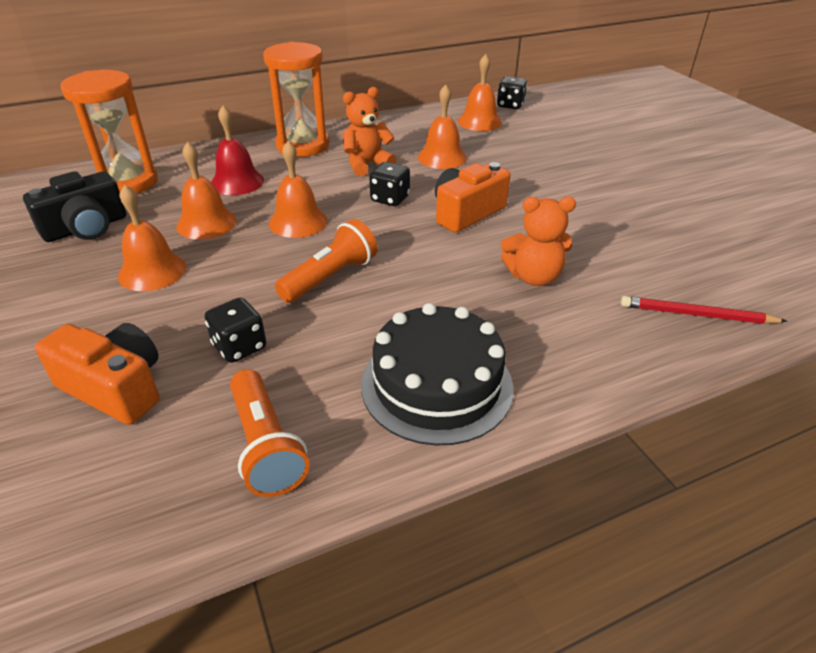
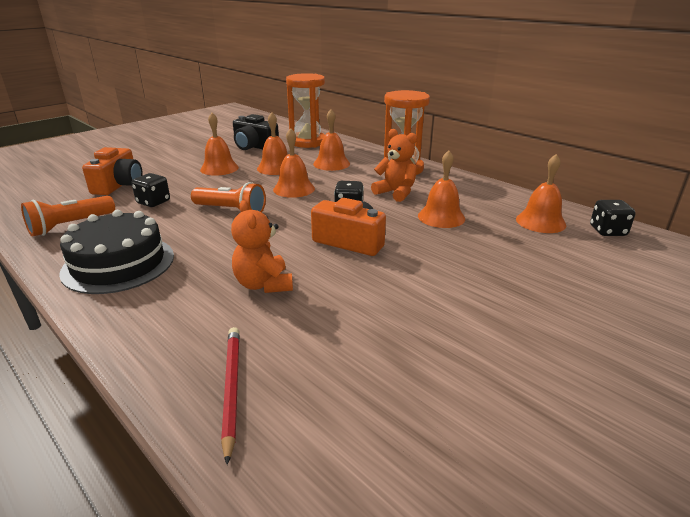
camera: 70 degrees right, 10 degrees down
red bell [211,106,264,195] -> orange bell [313,109,350,171]

